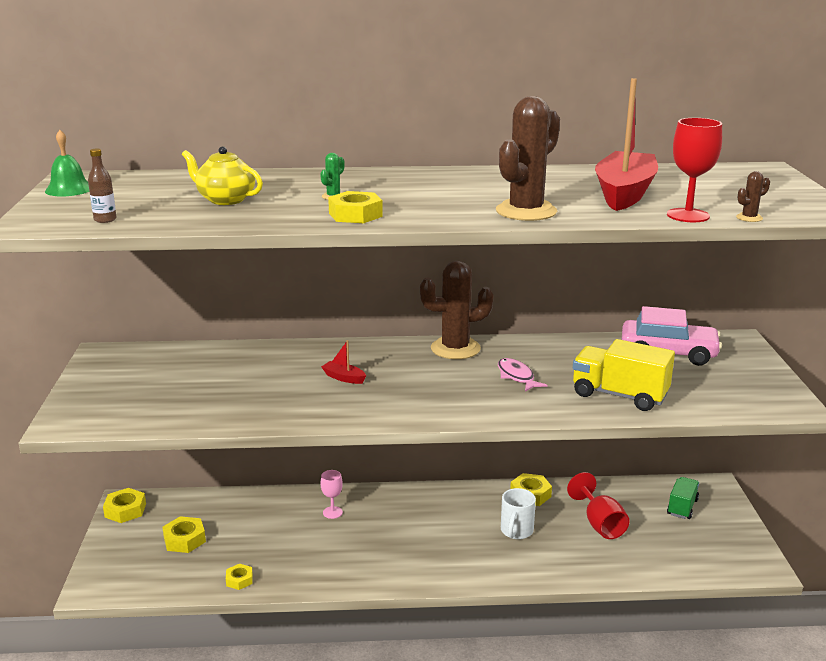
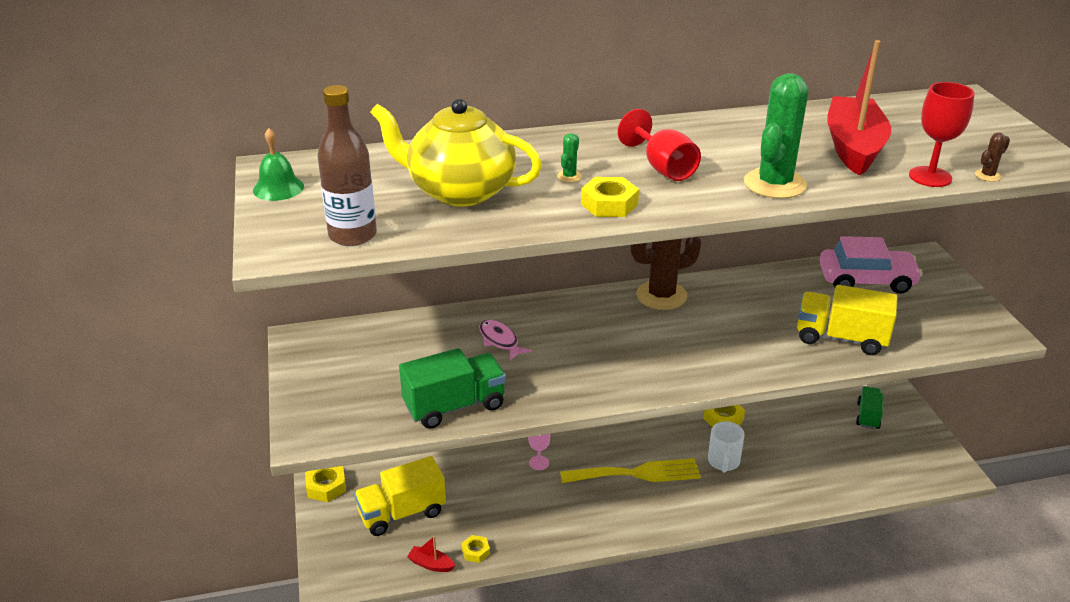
camera: 10 degrees left, 10 degrees up
brown bottle [88,149,117,223] -> brown bottle [317,85,377,246], size x2.04
yellow nut [162,516,206,553] -> yellow truck [354,456,446,536]
yellow teapot [182,146,263,205] -> yellow teapot [370,99,542,206], size x1.72
red boat [321,340,366,384] -> red boat moved to [407,536,455,572]
brown cactus [496,96,560,221] -> green cactus [744,73,808,199]
pink fish [498,358,547,392] -> pink fish moved to [479,319,532,361]
red goblet [567,472,629,539] -> red goblet moved to [618,109,701,181]
none -> green truck [399,348,506,429]
none -> yellow fork [560,458,701,483]

